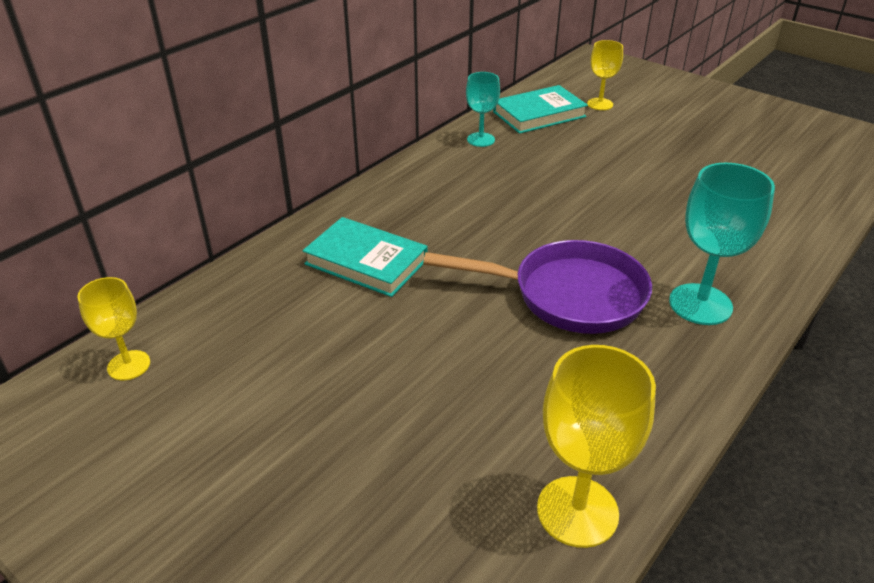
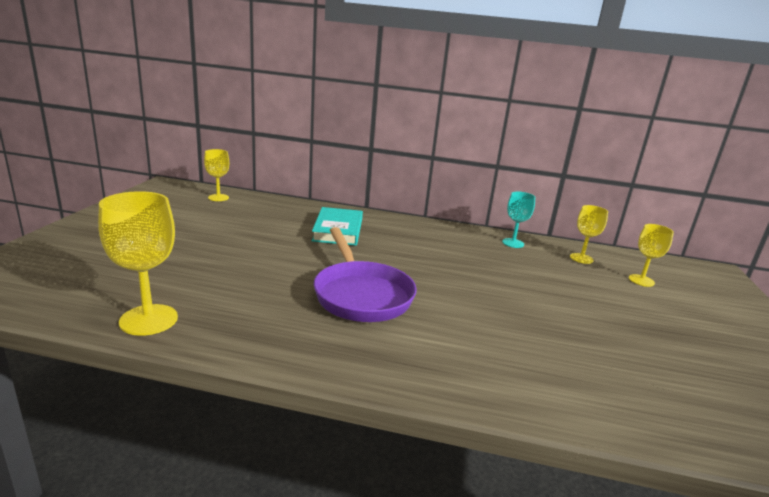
camera: 60 degrees right, 15 degrees down
turquoise book [493,85,588,134] -> yellow goblet [570,205,608,264]
turquoise goblet [669,162,775,325] -> none

